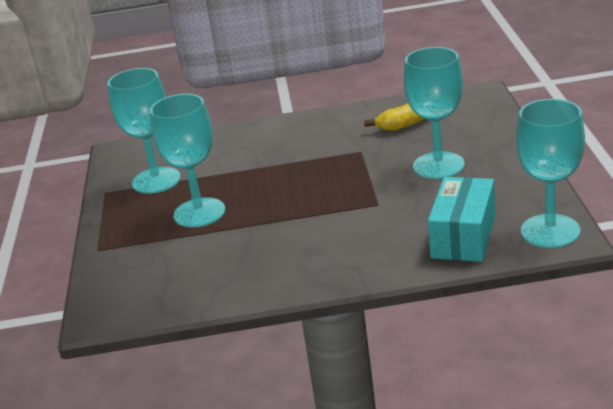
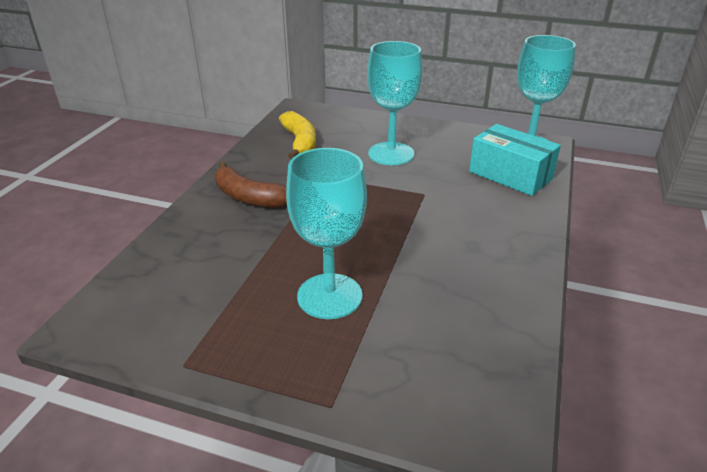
camera: 70 degrees left, 5 degrees up
turquoise goblet [108,68,181,194] -> none
none -> brown banana [215,162,287,208]

